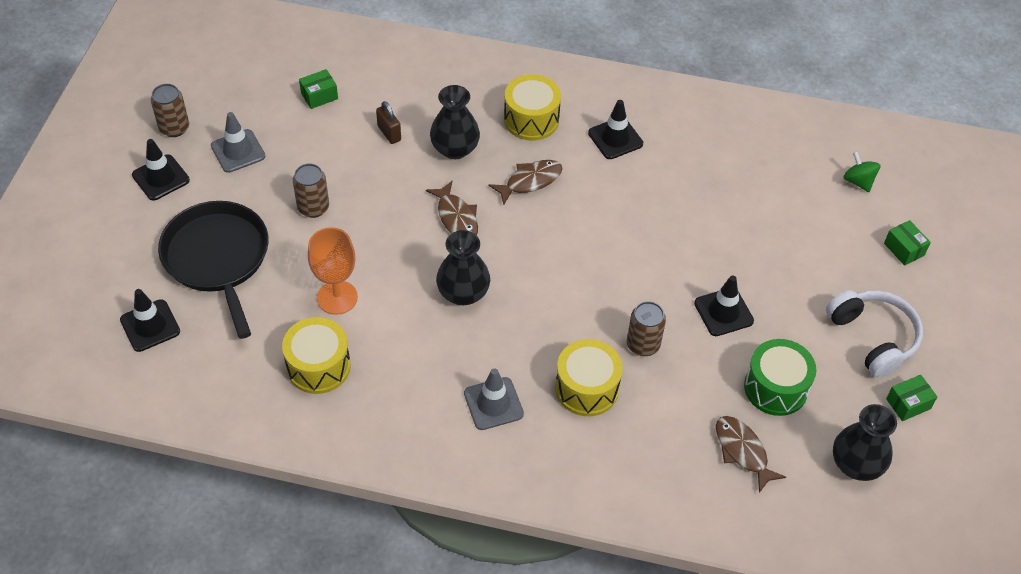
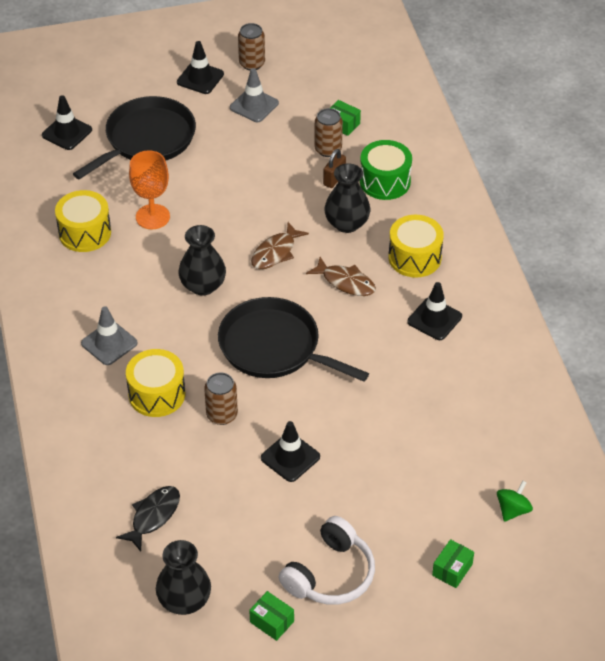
camera: 65 degrees right, 5 degrees down
brown can [293,164,329,218] -> brown can moved to [314,108,343,157]
brown fish [716,416,786,493] -> black fish [116,486,180,552]
green drum [744,339,816,416] -> green drum moved to [360,140,412,200]
none -> black pan [218,297,369,382]

